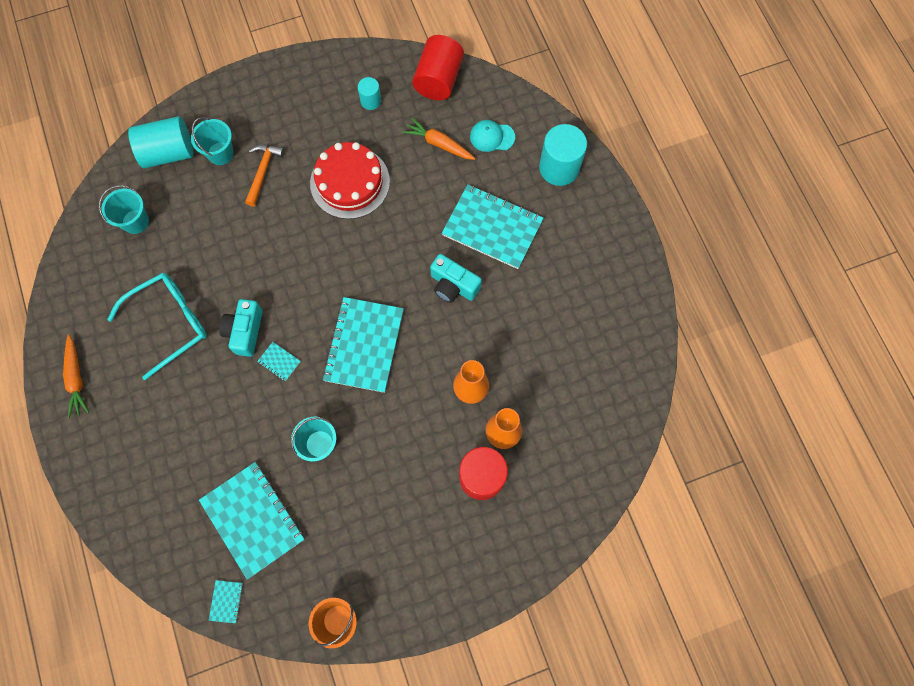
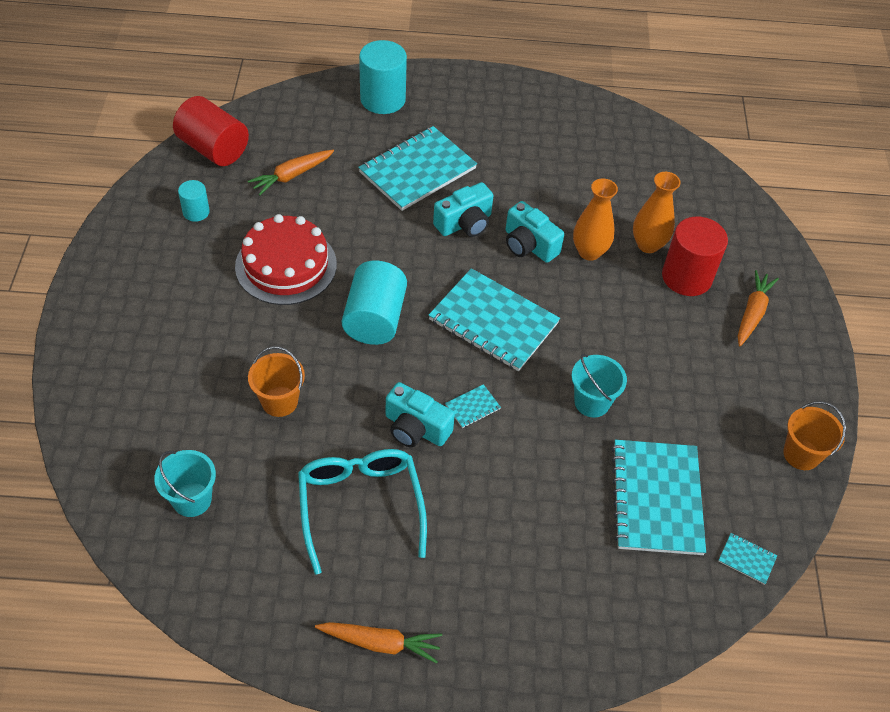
camera: 70 degrees left, 20 degrees down
turquoise cylinder [128,116,193,168] -> turquoise cylinder moved to [342,261,407,345]
turquoise bucket [191,117,234,165] -> none
turquoise notebook [199,462,305,579] -> turquoise notebook turned 75 degrees counterclockwise [611,440,706,555]
orange hammer [245,144,285,206] -> none
turquoise cap [470,120,515,152] -> none
none -> orange bucket [248,346,305,417]
none -> turquoise camera [506,201,564,263]
none -> orange carrot [738,270,779,346]

